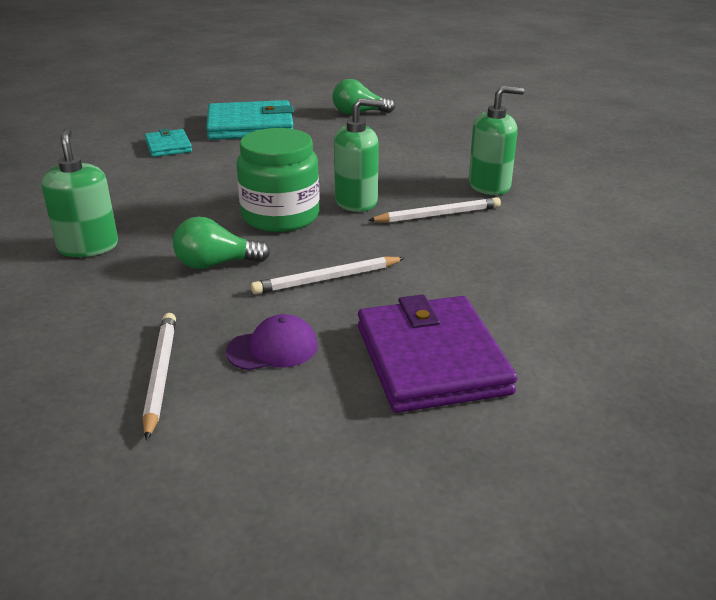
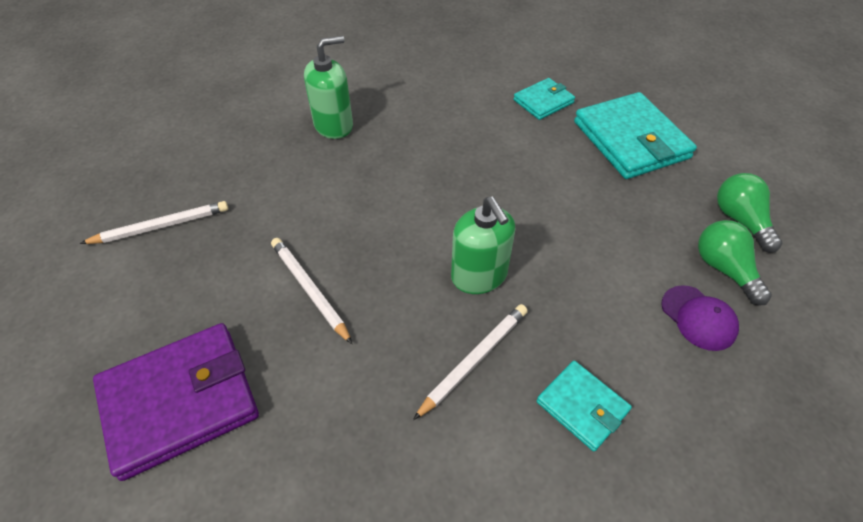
camera: 75 degrees right, 20 degrees up
green light bulb [173,216,270,269] -> green light bulb moved to [698,220,772,306]
purple cap [226,314,318,371] -> purple cap moved to [661,285,739,351]
green jar [236,128,319,232] -> none
white pencil [368,197,501,223] -> white pencil turned 105 degrees counterclockwise [413,304,528,420]
green soap dispenser [469,86,524,195] -> turquoise wallet [537,361,632,451]

